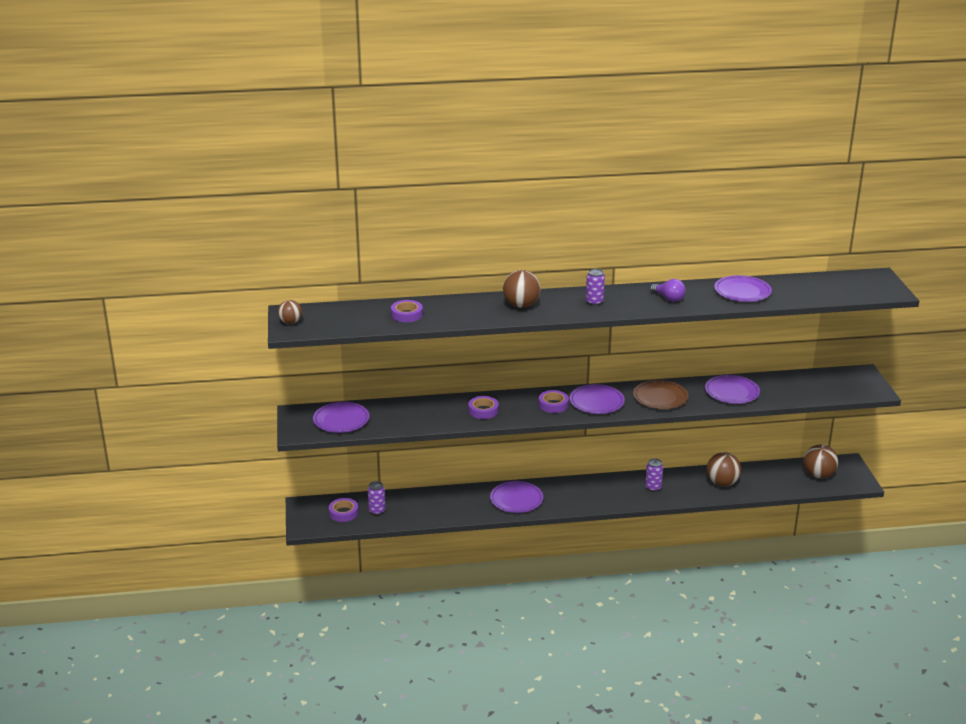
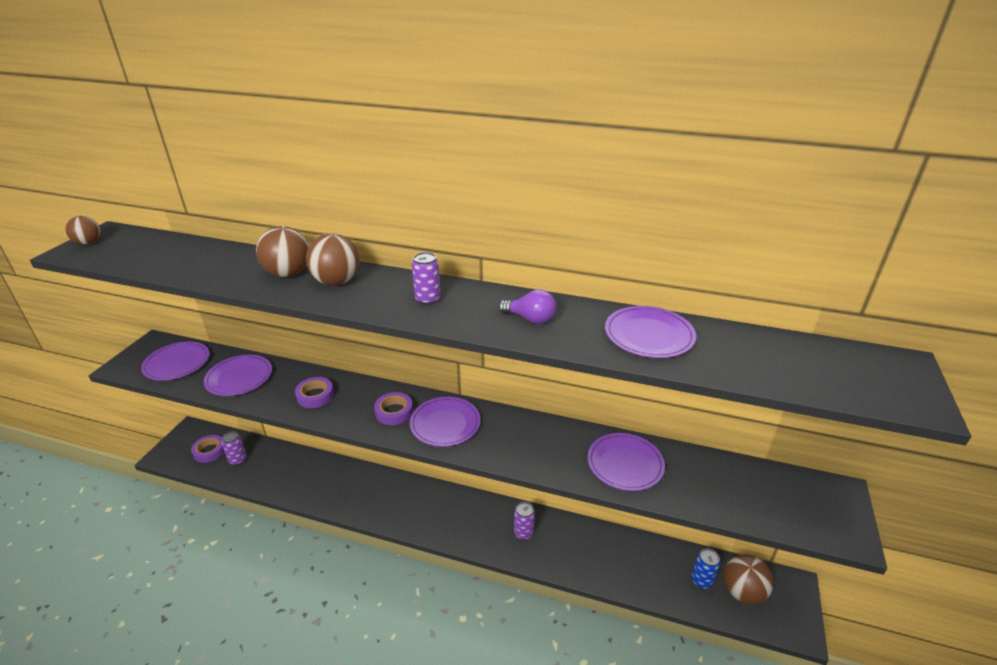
camera: 25 degrees right, 5 degrees up
purple tape [391,300,423,322] -> none
purple plate [490,481,543,513] -> purple plate moved to [204,355,272,396]
brown plate [633,380,688,409] -> none
purple light bulb [650,279,686,302] -> purple light bulb turned 45 degrees counterclockwise [498,289,556,324]
brown ball [707,452,741,486] -> brown ball moved to [256,226,309,277]
none -> blue can [691,549,720,588]

